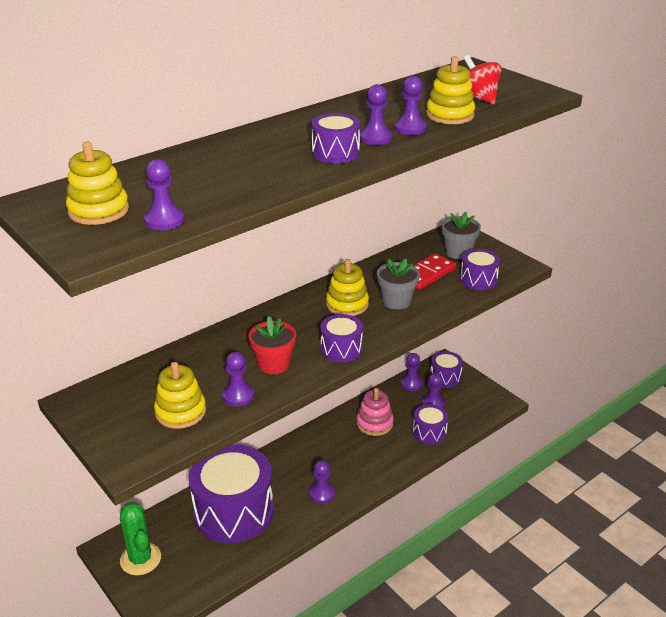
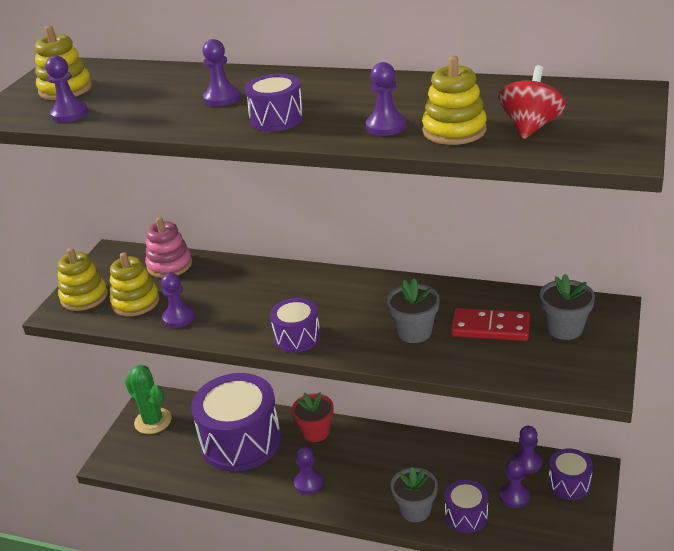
camera: 60 degrees right, 0 degrees up
green cactus [120,502,161,575] -> green cactus turned 75 degrees counterclockwise [125,365,172,434]
red flower pot [249,316,296,374] -> red flower pot moved to [292,392,334,442]
yellow stacking toy [326,259,369,316] -> yellow stacking toy moved to [58,248,108,311]
pink stacking toy [356,388,394,436] -> pink stacking toy moved to [145,217,192,278]
purple pawn [360,84,392,145] -> purple pawn moved to [203,39,240,106]
purple drum [460,249,500,290] -> none
none -> grey flower pot [391,467,438,522]

